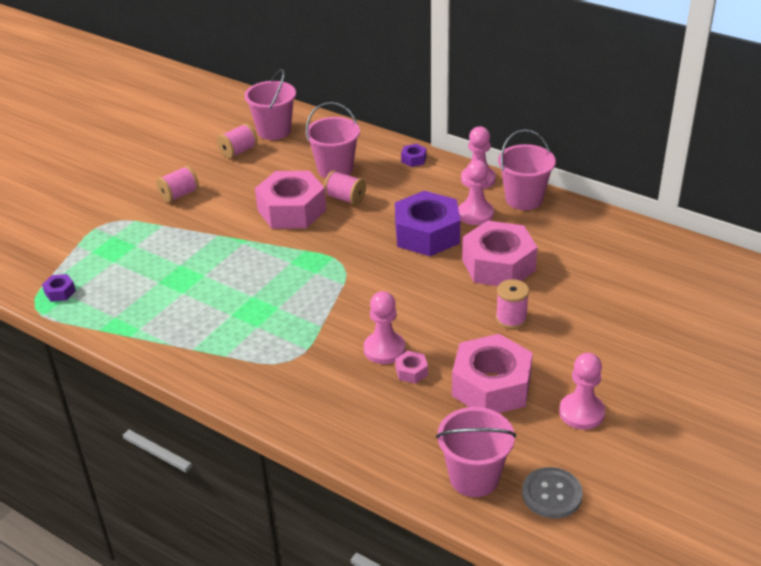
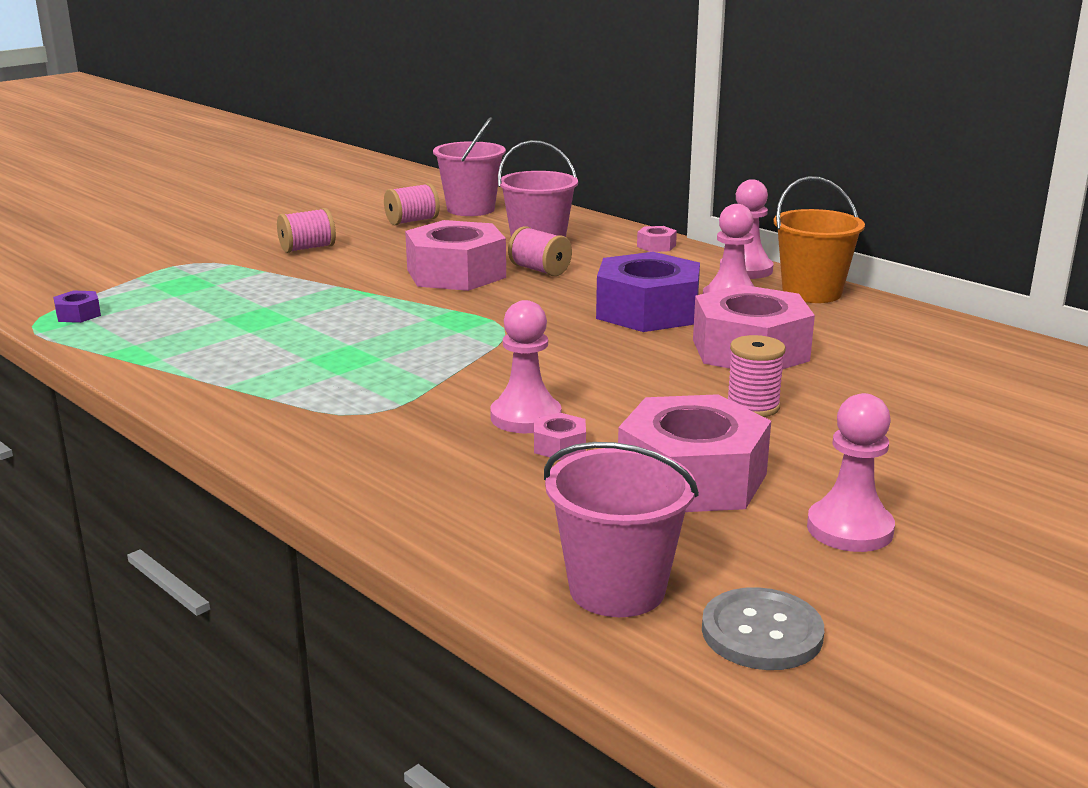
camera: 10 degrees right, 15 degrees down
purple nut [401,144,427,167] -> pink nut [637,226,677,252]
pink bucket [498,129,556,210] -> orange bucket [774,176,865,303]

